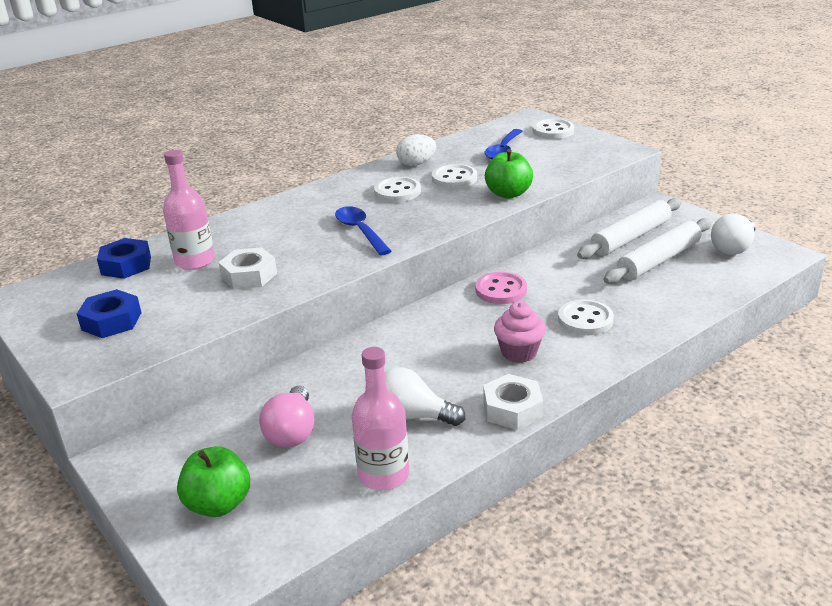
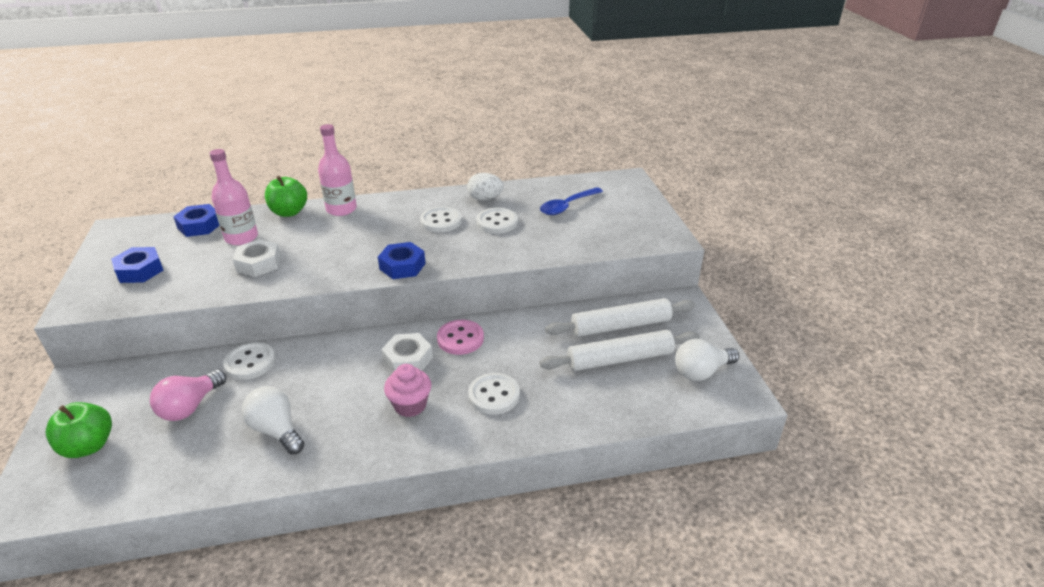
camera: 25 degrees right, 5 degrees up
blue spoon [335,206,391,255] -> none
pink bottle [352,347,409,490] -> pink bottle moved to [318,124,357,216]
white nut [483,374,543,430] -> white nut moved to [382,333,433,372]
green apple [485,149,533,199] -> green apple moved to [265,176,307,217]
white button [533,119,574,139] -> white button moved to [223,342,276,380]
none -> blue nut [378,242,426,279]

